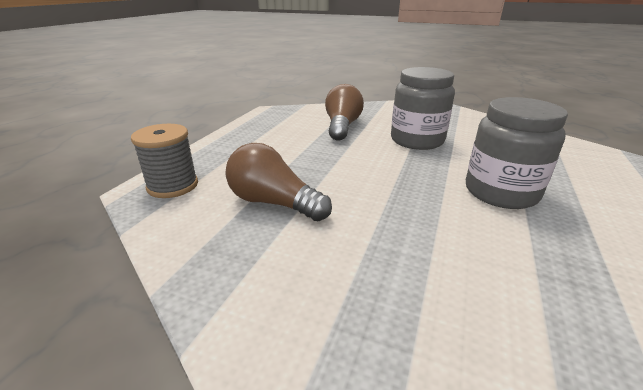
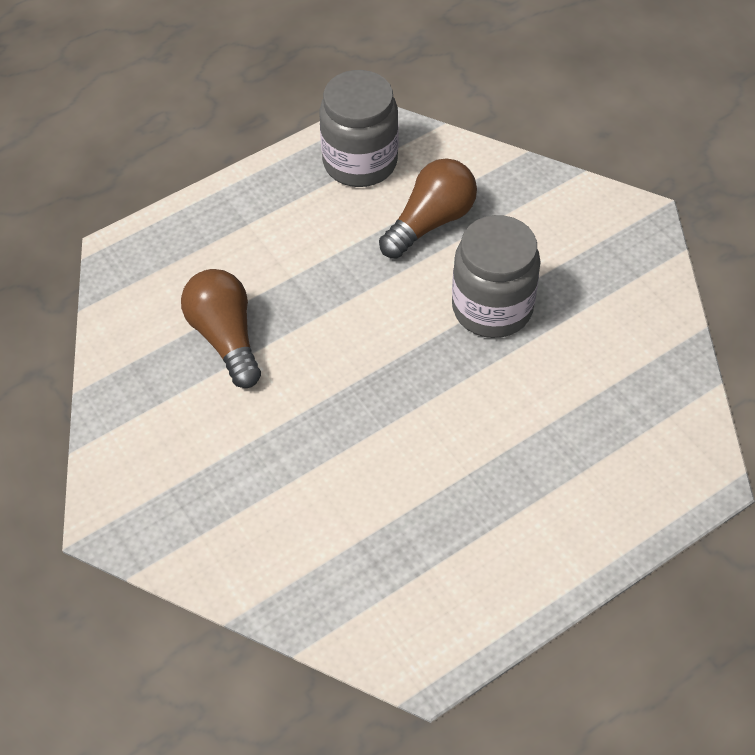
camera: 35 degrees right, 25 degrees up
grey spool [131,124,198,198] -> none
grey jar [466,97,568,209] -> grey jar moved to [319,70,399,187]

